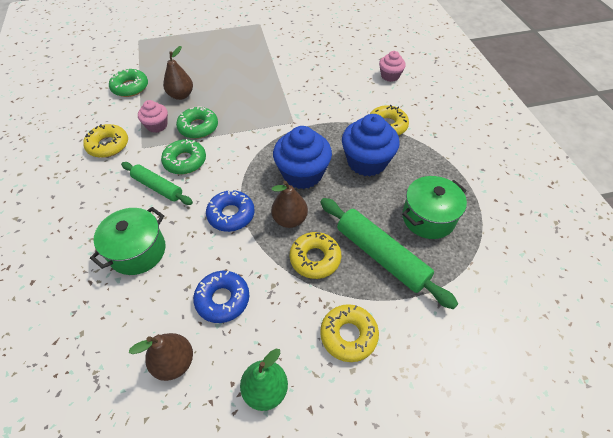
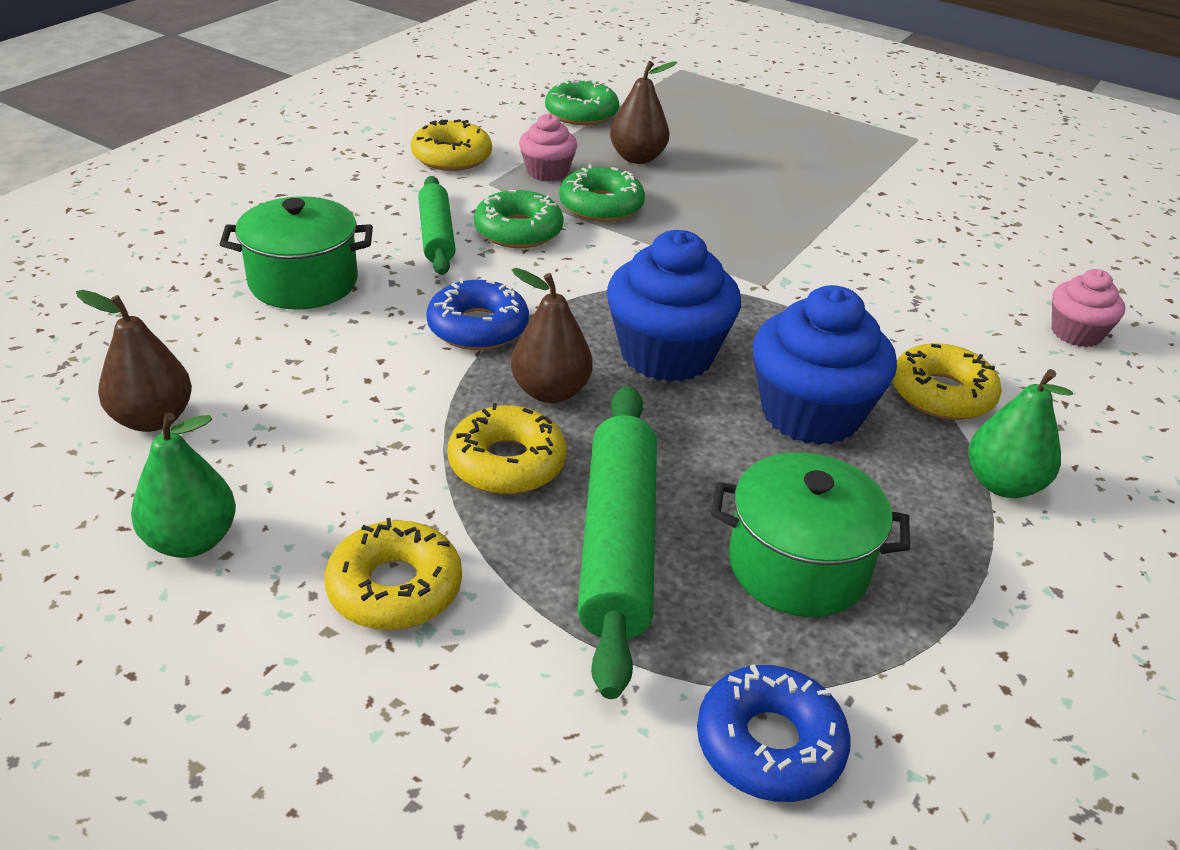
camera: 45 degrees right, 15 degrees down
blue donut [193,271,249,323] -> blue donut moved to [697,664,851,802]
none -> green pear [968,369,1073,498]

